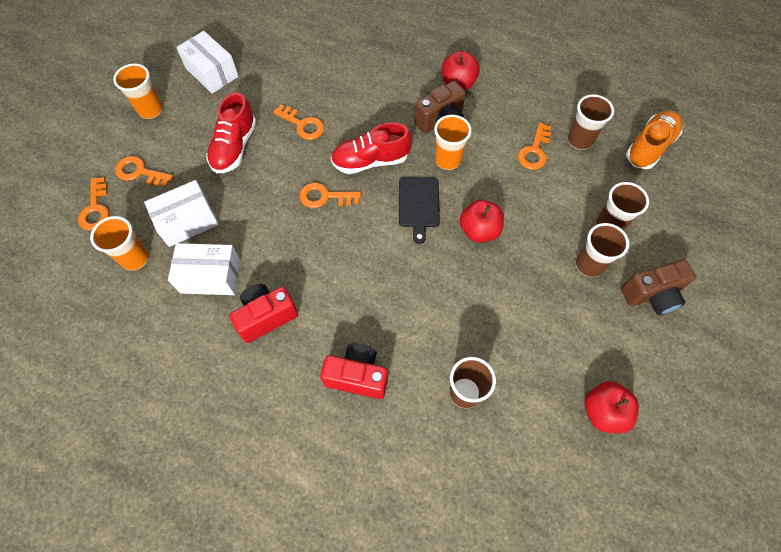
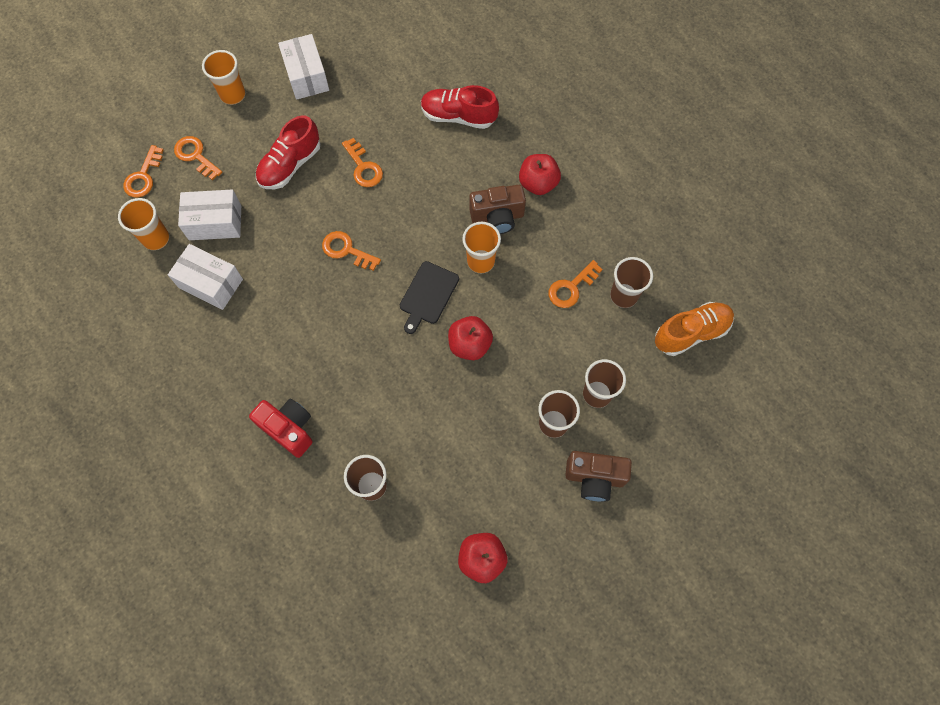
camera: 25 degrees right, 5 degrees up
red camera [229,284,298,343] -> none
red shoe [331,122,412,174] -> red shoe moved to [421,85,499,129]

